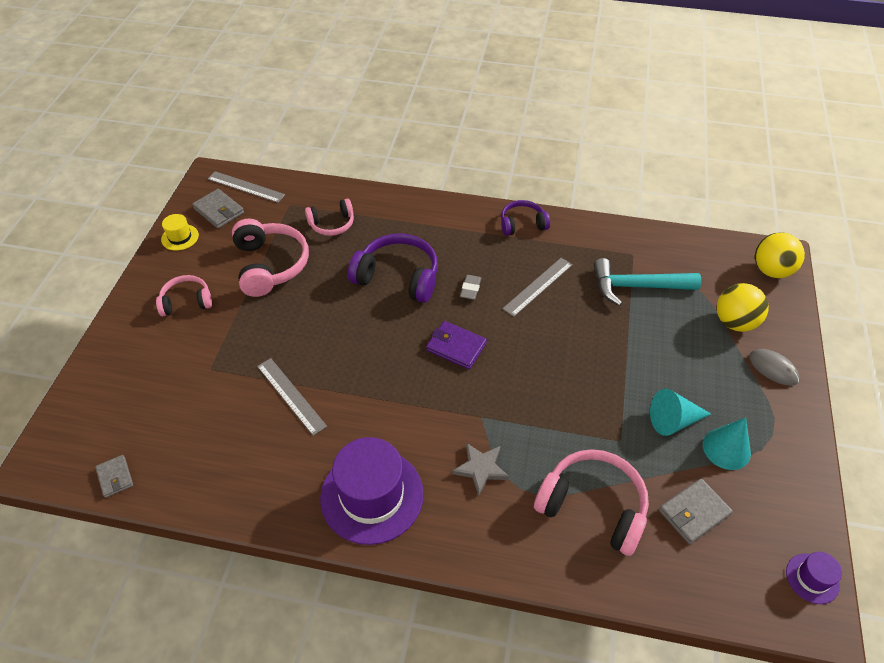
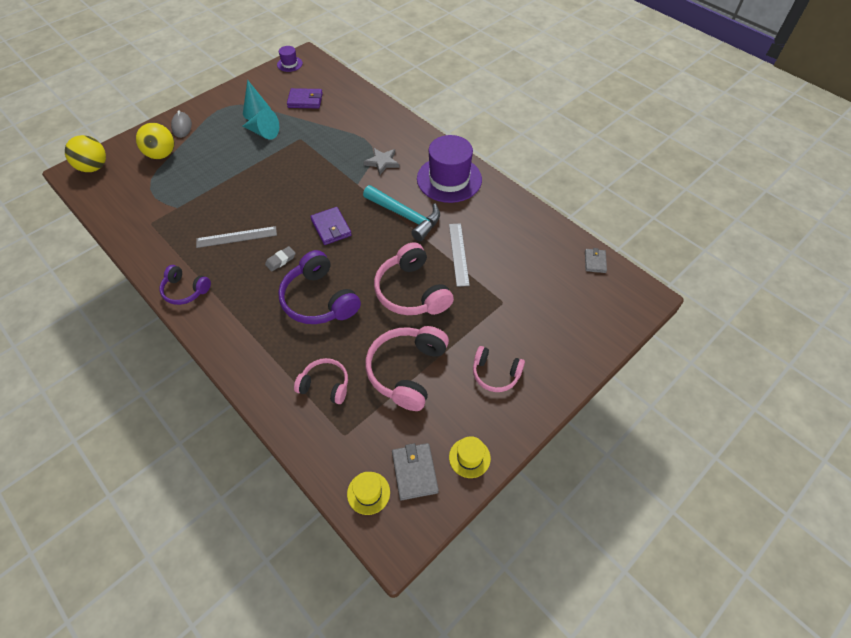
camera: 145 degrees left, 5 degrees up
grey ruler [208,171,285,203] -> yellow hat [347,472,390,515]
pink headphones [534,449,649,556] -> pink headphones moved to [374,242,454,315]
turquoise hammer [593,258,701,306] -> turquoise hammer moved to [363,185,440,241]
grey wallet [659,478,733,544] -> purple wallet [287,88,323,109]

